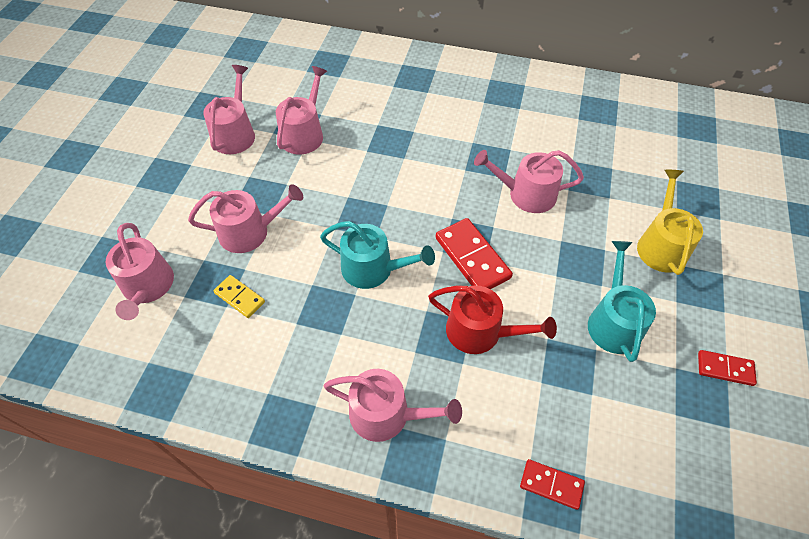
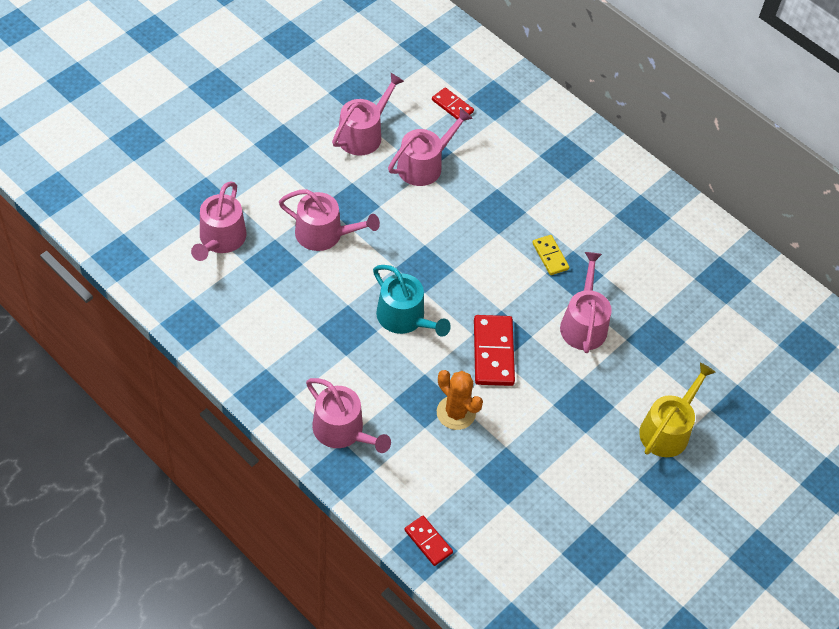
camera: 25 degrees right, 0 degrees up
yellow domino [213,275,265,318] -> yellow domino moved to [532,235,569,275]
red watering can [428,286,557,354] -> orange cactus [437,370,483,430]
pink watering can [474,150,584,213] -> pink watering can turned 60 degrees clockwise [560,252,612,353]
turquoise watering can [588,241,656,362] -> none
red domino [698,350,757,386] -> red domino moved to [432,87,474,120]

